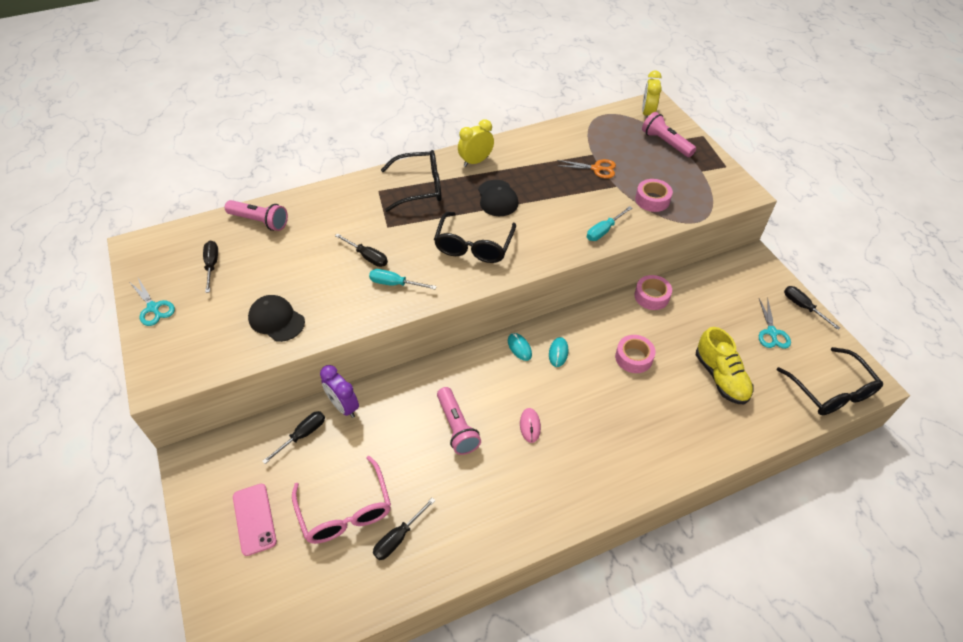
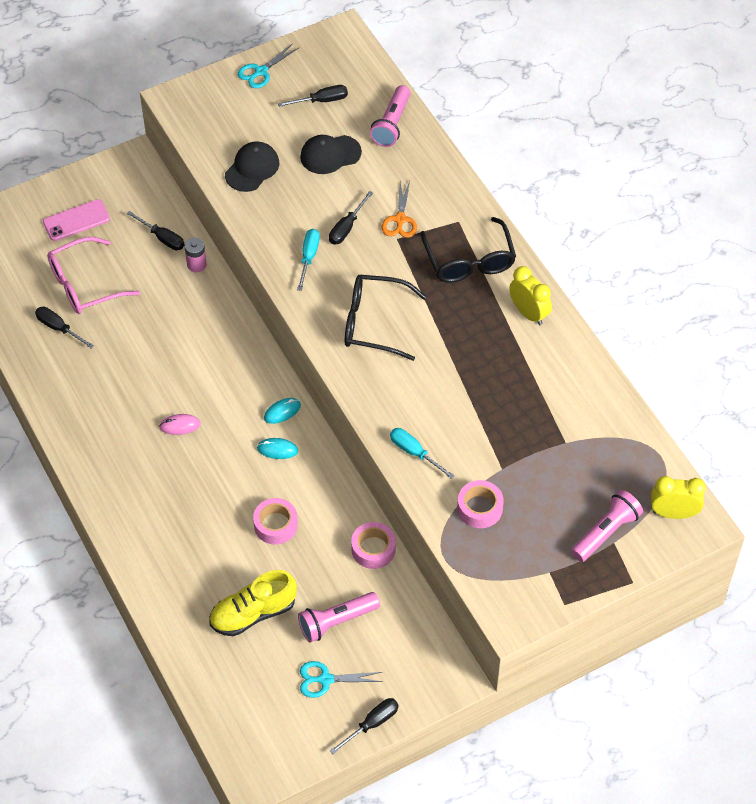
camera: 85 degrees right, 5 degrees up
purple clock [320,365,359,418] -> pink battery [185,238,207,272]
pink flashlight [437,387,481,455] -> pink flashlight moved to [298,592,380,643]
black cap [478,180,519,216] -> black cap moved to [300,135,362,174]
orange scissors [556,159,616,179] -> orange scissors moved to [382,181,417,238]
black glasses [777,347,883,415] -> none

